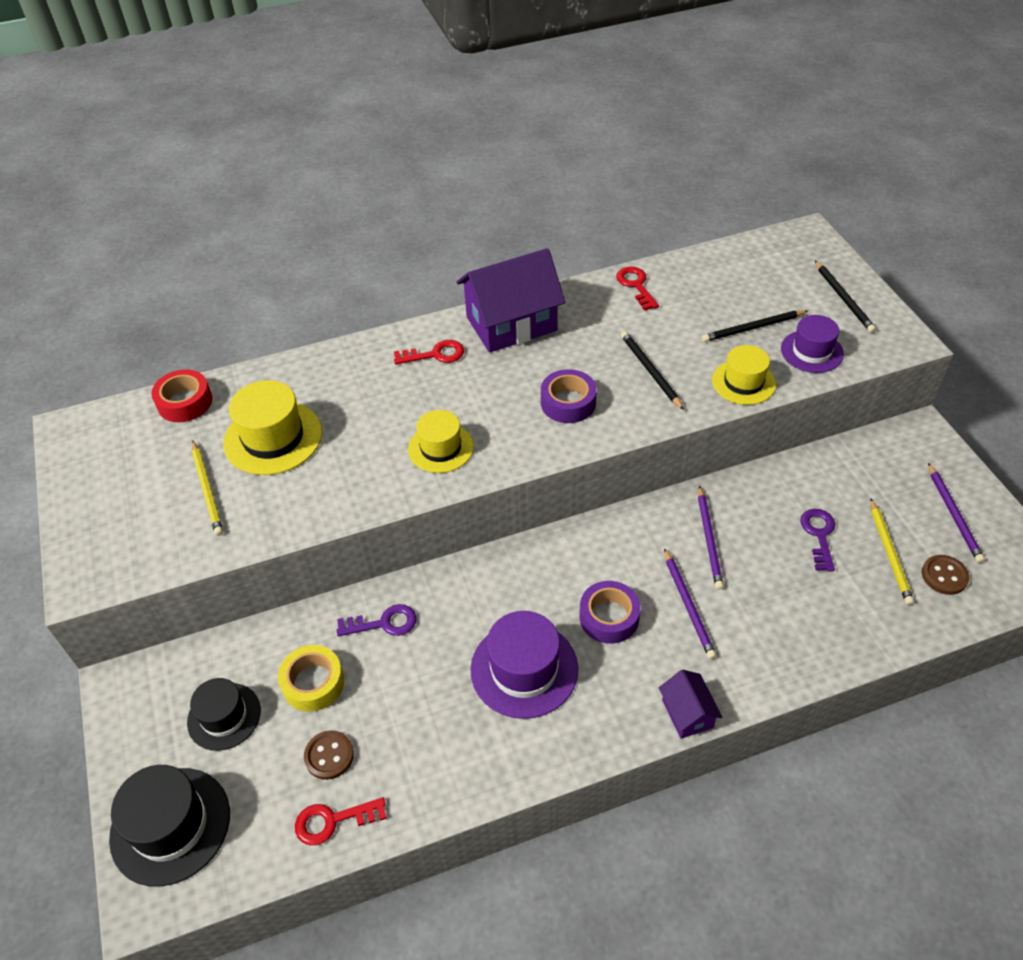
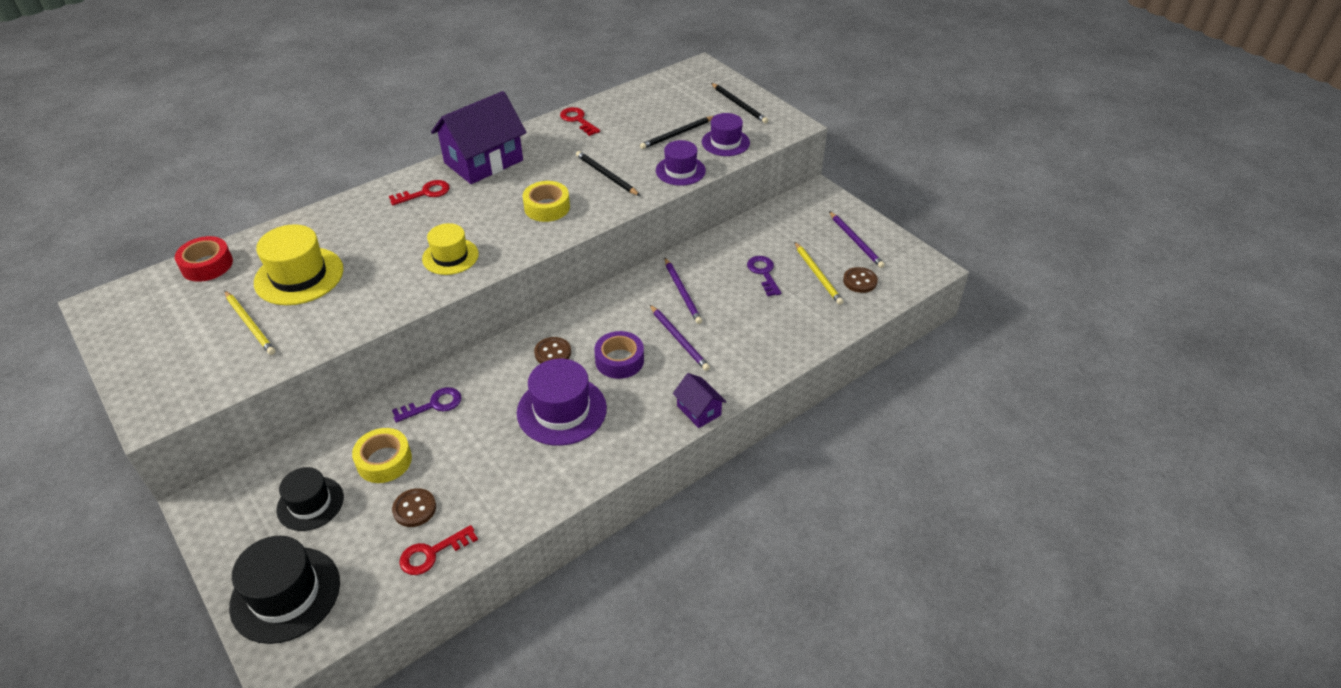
camera: 20 degrees left, 5 degrees down
purple tape [541,369,597,423] -> yellow tape [523,181,570,222]
yellow hat [712,345,776,405] -> purple hat [656,140,706,186]
none -> brown button [534,337,571,364]

